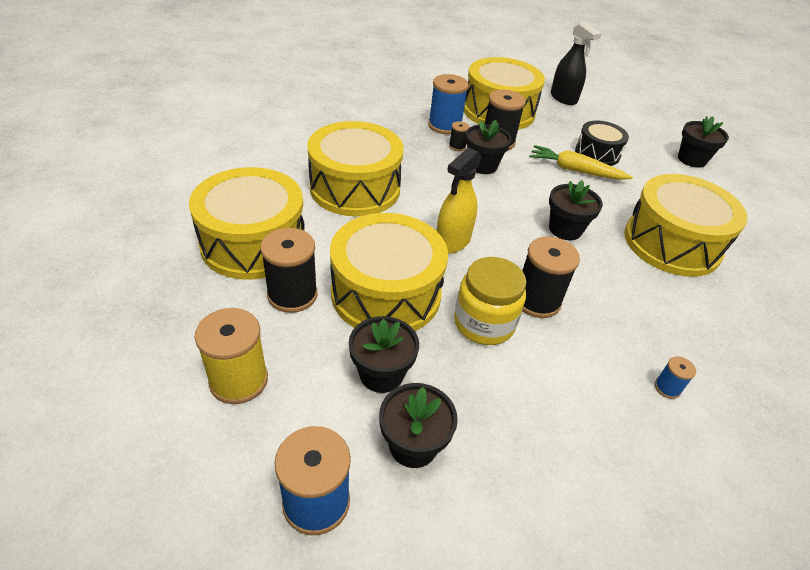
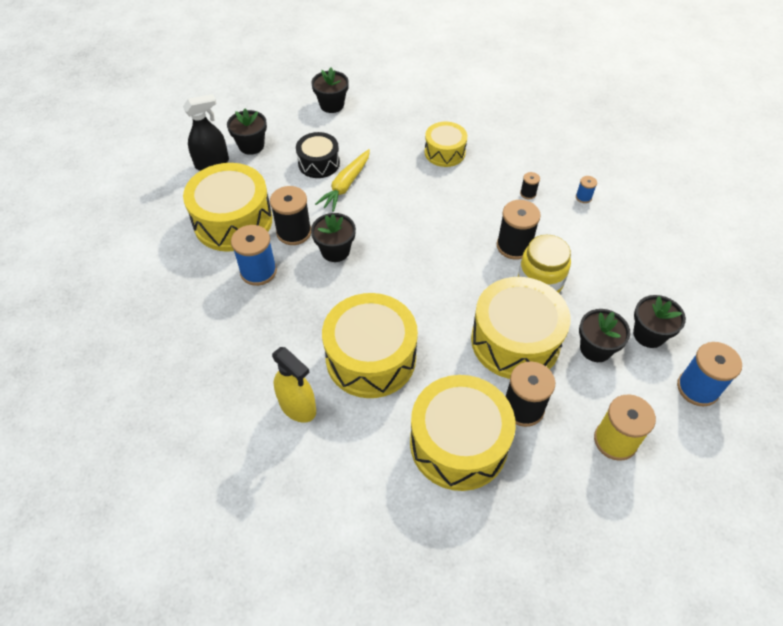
camera: 80 degrees left, 10 degrees up
yellow spray bottle [437,148,482,254] -> yellow spray bottle moved to [272,347,316,423]
black spool [449,121,469,151] -> black spool moved to [520,172,540,199]
black flower pot [549,180,603,240] -> black flower pot moved to [227,109,267,155]
yellow drum [624,174,747,277] -> yellow drum [425,121,467,167], size x0.57

